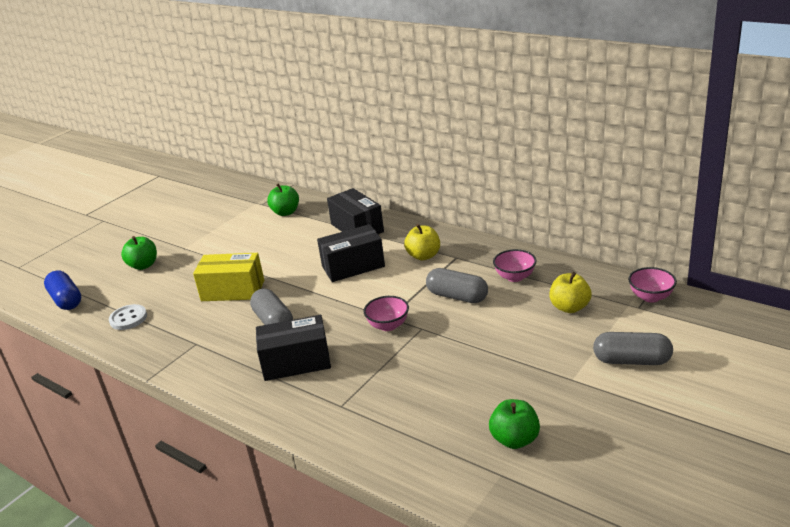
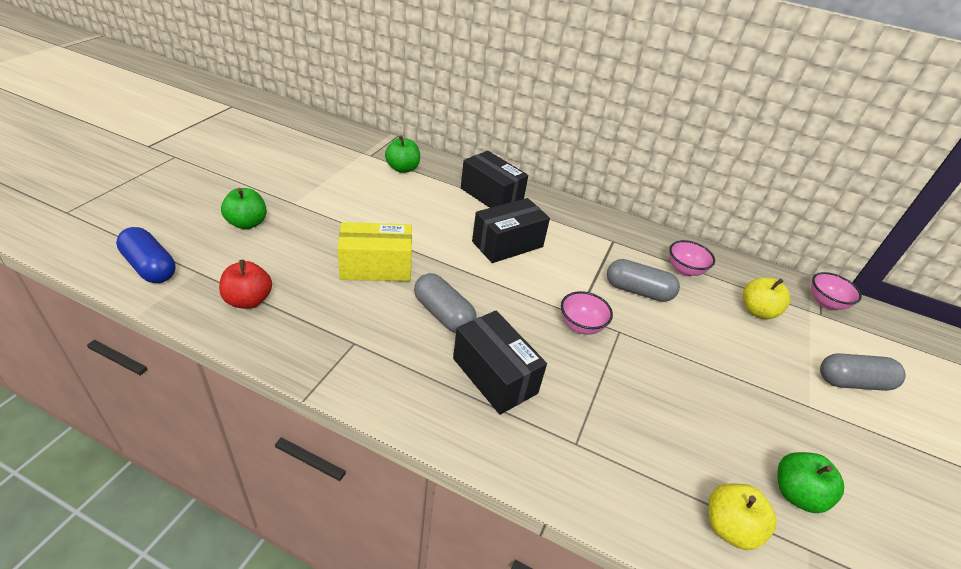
camera: 20 degrees left, 10 degrees up
white button [109,304,147,330] -> red apple [219,260,272,309]
black box [256,315,331,381] -> black box turned 75 degrees clockwise [453,310,547,415]
yellow apple [404,224,440,260] -> yellow apple moved to [708,483,776,550]

